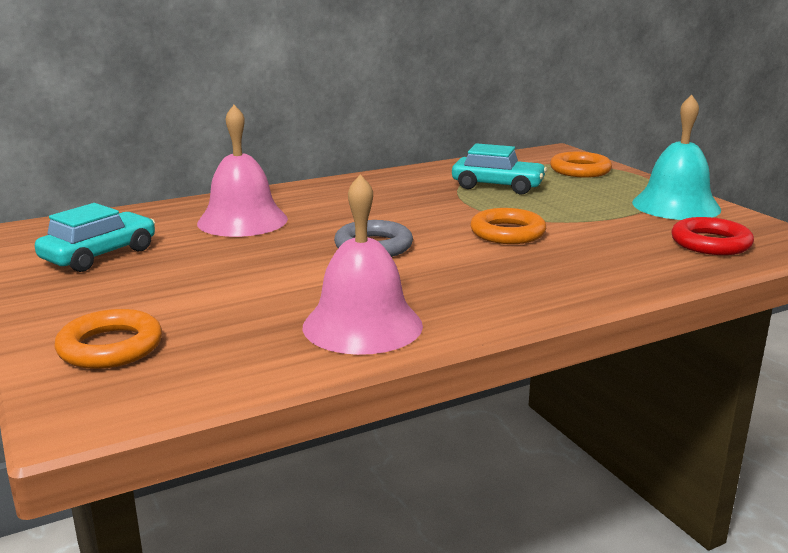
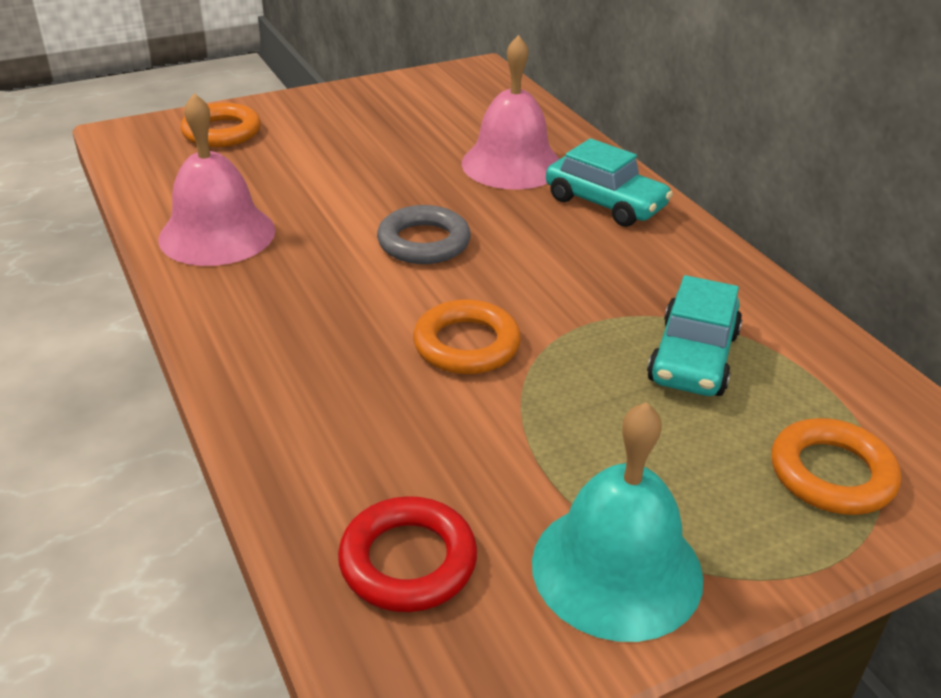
camera: 90 degrees right, 15 degrees up
turquoise car [35,203,155,272] -> turquoise car moved to [546,138,673,227]

